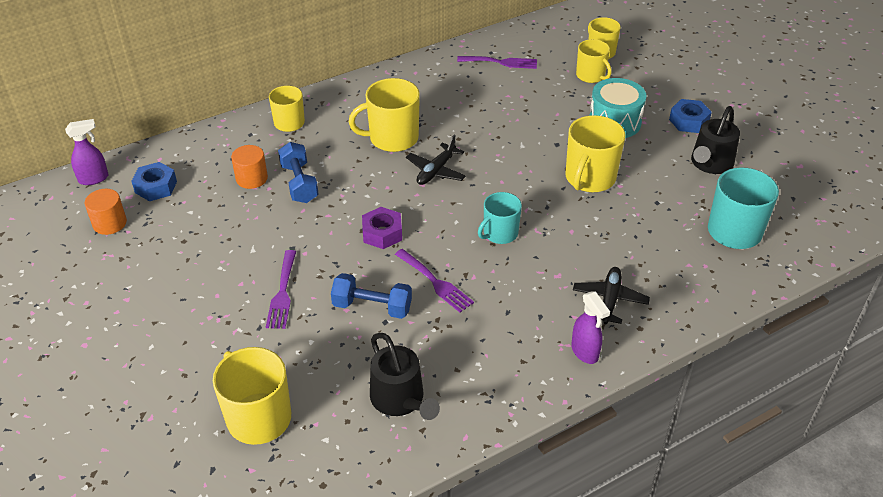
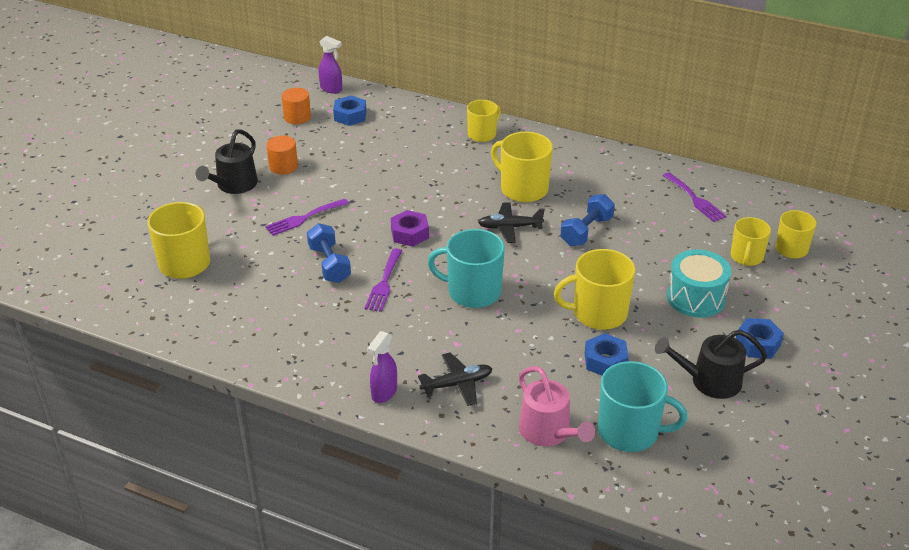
camera: 55 degrees right, 5 degrees down
orange cylinder [231,145,268,189] -> orange cylinder moved to [266,135,298,175]
blue dumbbell [278,142,319,203] -> blue dumbbell moved to [560,194,615,246]
black watering can [370,333,440,420] -> black watering can moved to [196,129,258,194]
turquoise mug [478,192,522,244] -> turquoise mug [428,229,505,308], size x1.56
none -> pink watering can [519,366,595,446]
none -> blue nut [584,333,629,376]

